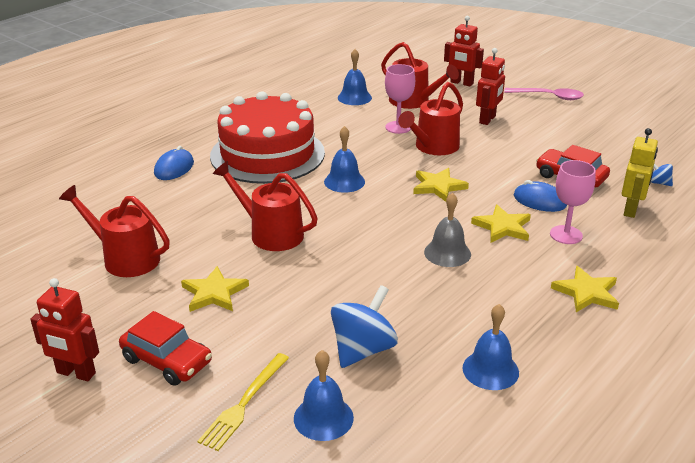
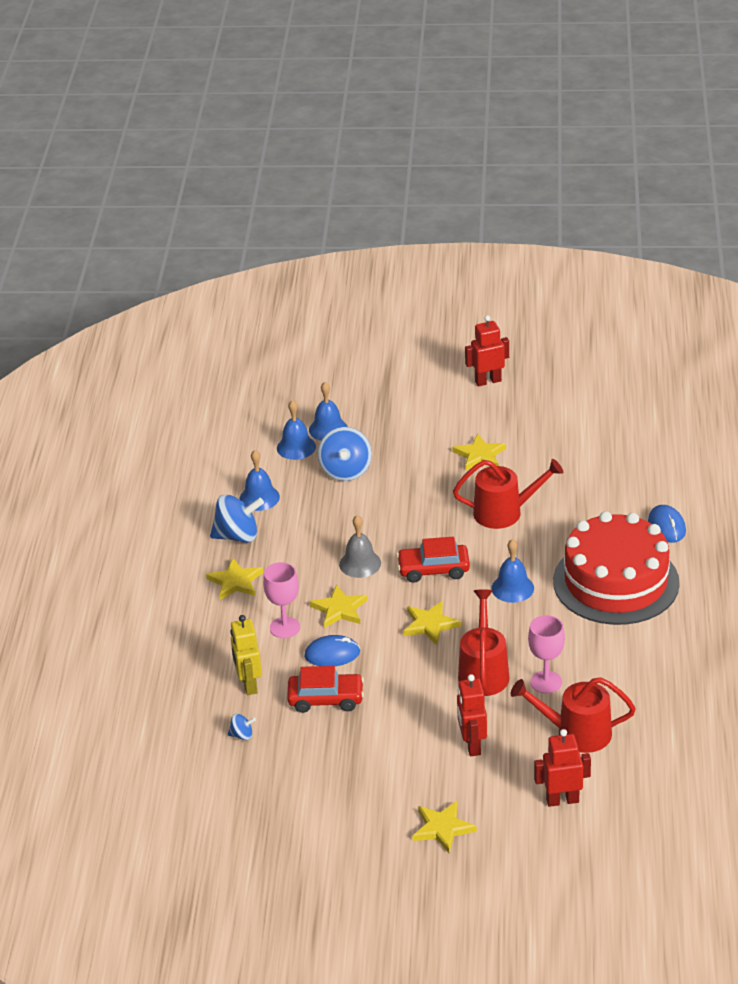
camera: 145 degrees right, 5 degrees up
red watering can [59,185,170,277] -> none
red car [119,311,212,386] -> red car moved to [396,537,470,583]
yellow fork [198,353,289,451] -> none
blue bell [338,49,372,105] -> blue bell moved to [277,400,316,460]
pink spoon [504,88,584,100] -> yellow star [412,801,477,853]
none -> blue spinning top [210,494,264,543]

